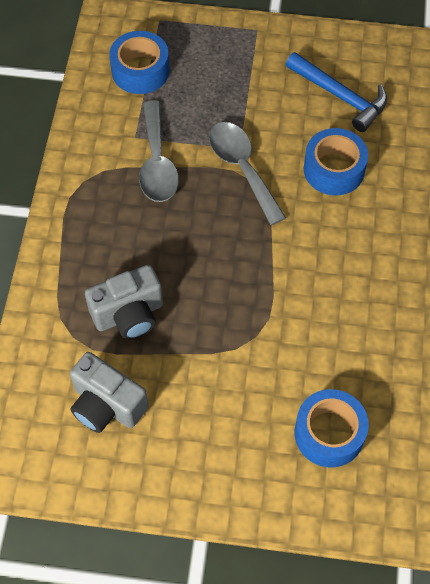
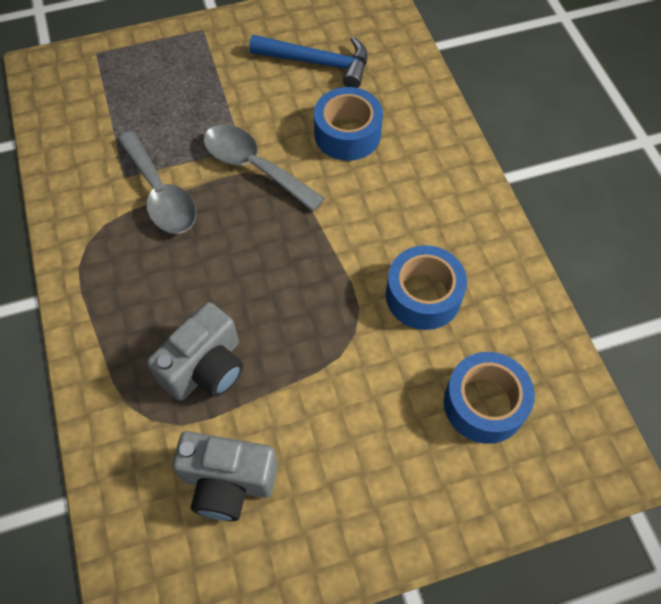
camera: 25 degrees left, 0 degrees up
blue tape [109,31,169,94] -> blue tape moved to [386,245,467,330]

